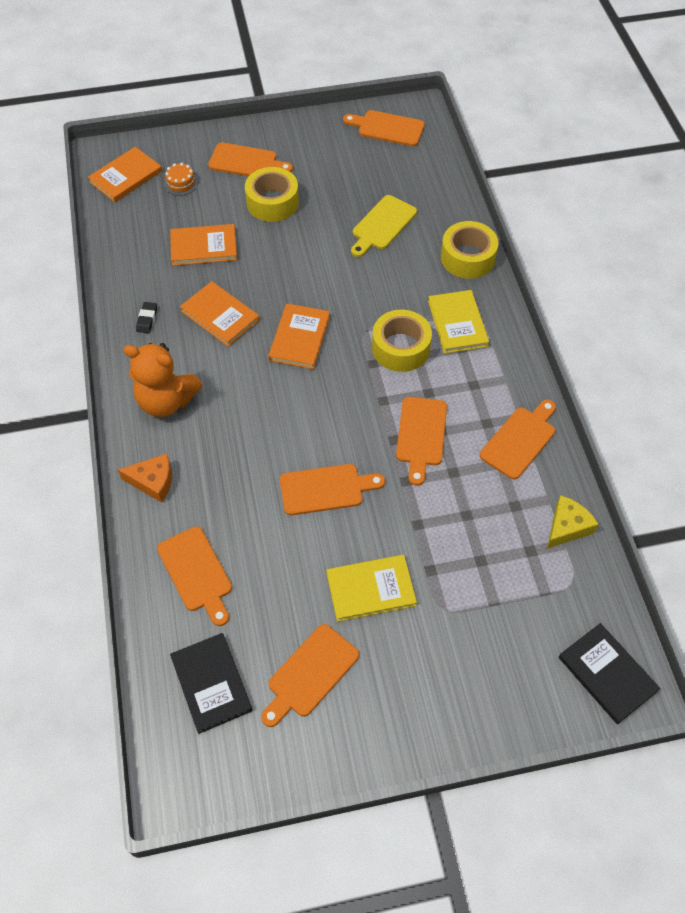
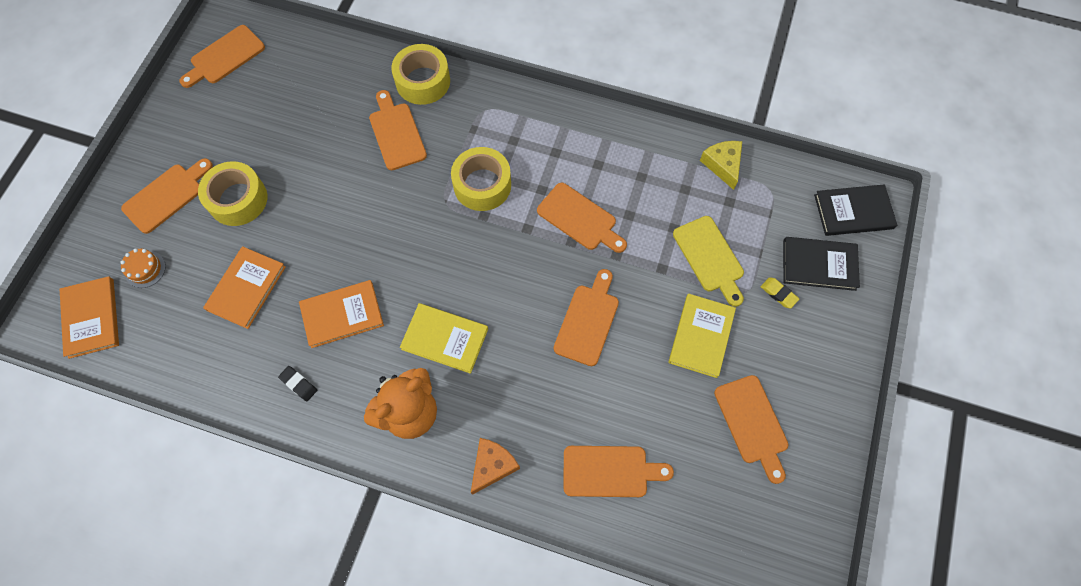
camera: 60 degrees left, 10 degrees up
black book [170,633,253,734] -> black book moved to [783,237,860,291]
orange book [268,304,330,369] -> none
yellow cutting board [351,195,417,257] -> yellow cutting board moved to [673,216,744,307]
yellow book [428,290,489,354] -> yellow book moved to [400,303,488,374]
orange cutting board [480,399,556,479] -> orange cutting board moved to [369,90,427,170]
none -> yellow eraser [761,277,799,308]

